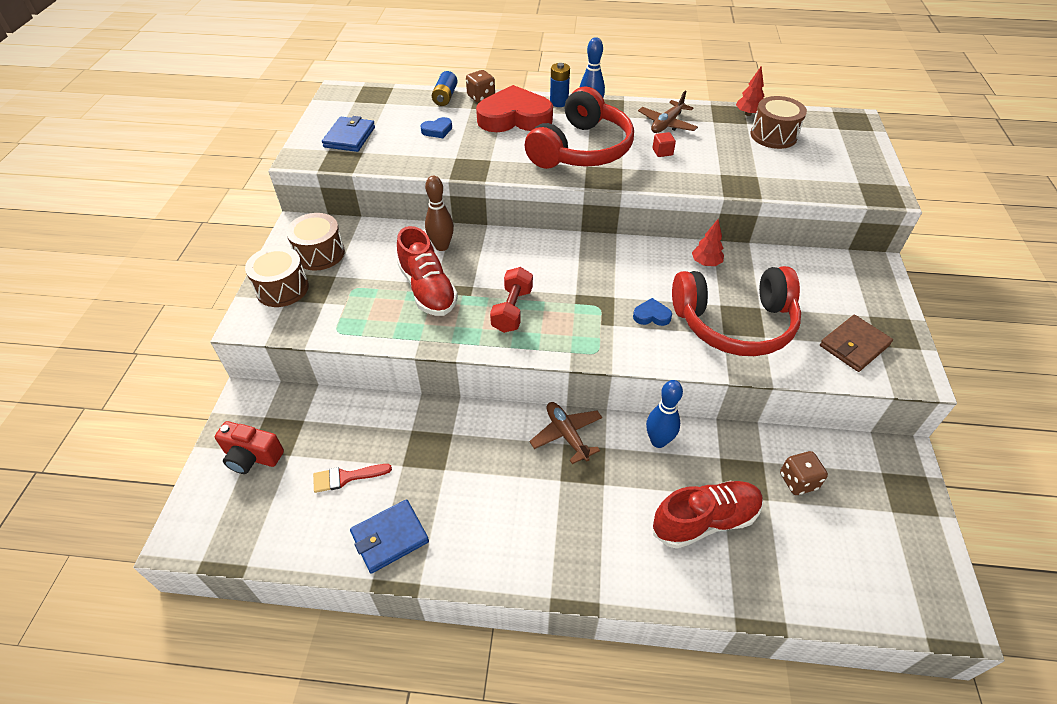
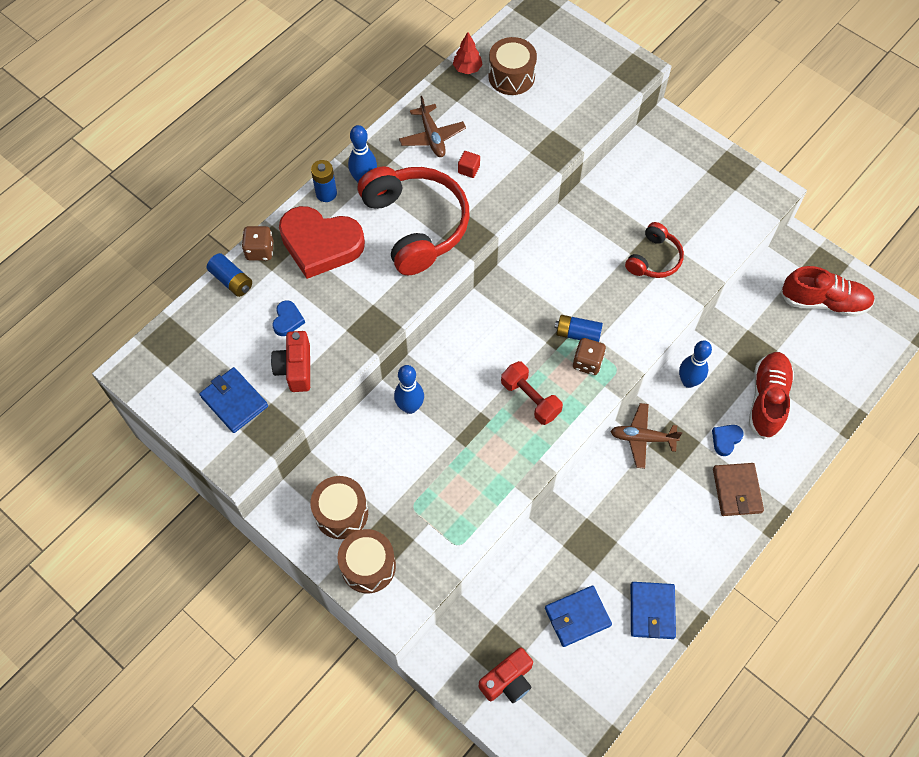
camera: 55 degrees left, 15 degrees up
red brush [313,464,392,493] -> blue wallet [545,586,612,647]
red shoe [397,226,458,316] -> red shoe moved to [780,266,875,317]
brown bowling pin [425,176,454,251] -> blue bowling pin [394,365,424,414]
red heart [476,85,553,132] -> red heart turned 105 degrees counterclockwise [279,206,365,279]
blue heart [633,298,672,326] -> blue heart moved to [712,425,744,456]
red headphones [672,266,801,356] -> red headphones [625,222,684,278], size x0.53
red tree [692,219,724,266] -> none
brown dice [780,451,828,495] -> brown dice moved to [573,338,606,375]
brown wallet [820,315,893,372] -> brown wallet moved to [713,463,764,516]
none -> red camera [271,331,310,392]
none -> blue battery [554,315,603,342]

